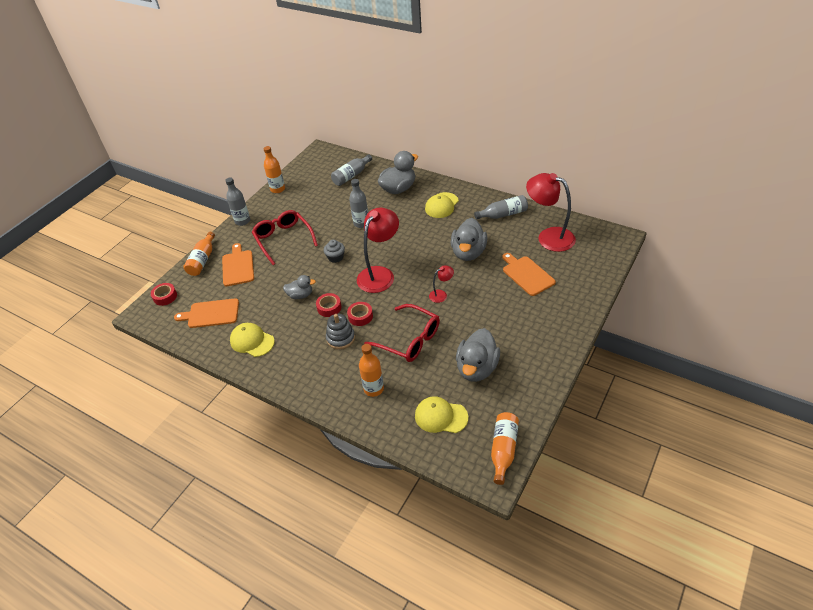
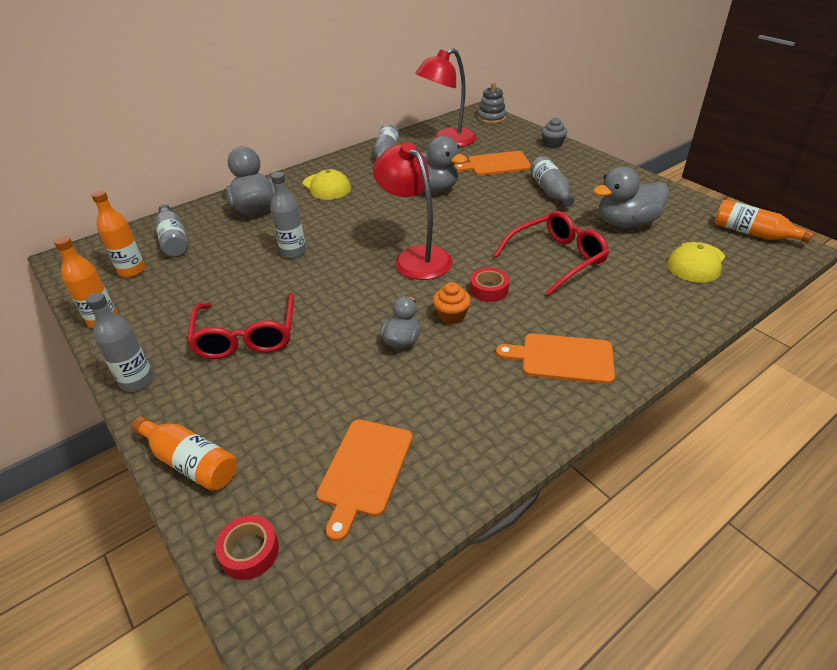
camera: 70 degrees left, 5 degrees down
orange cutting board [222,243,254,286] -> orange cutting board moved to [496,333,615,384]
yellow cap [230,323,274,357] -> none
red glasses [252,210,318,265] -> red glasses turned 90 degrees counterclockwise [187,293,294,359]
red tape [316,293,341,317] -> orange cupcake [433,282,471,324]
grey cupcake [324,240,345,263] -> grey cupcake moved to [541,117,567,149]
grey stacking toy [326,314,355,349] -> grey stacking toy moved to [478,82,506,124]
orange bottle [359,344,384,397] -> orange bottle moved to [91,190,145,277]
red lamp [429,265,454,303] -> none
grey duck [456,328,500,382] -> grey duck turned 120 degrees clockwise [593,166,669,228]
none -> grey bottle [530,156,575,207]

